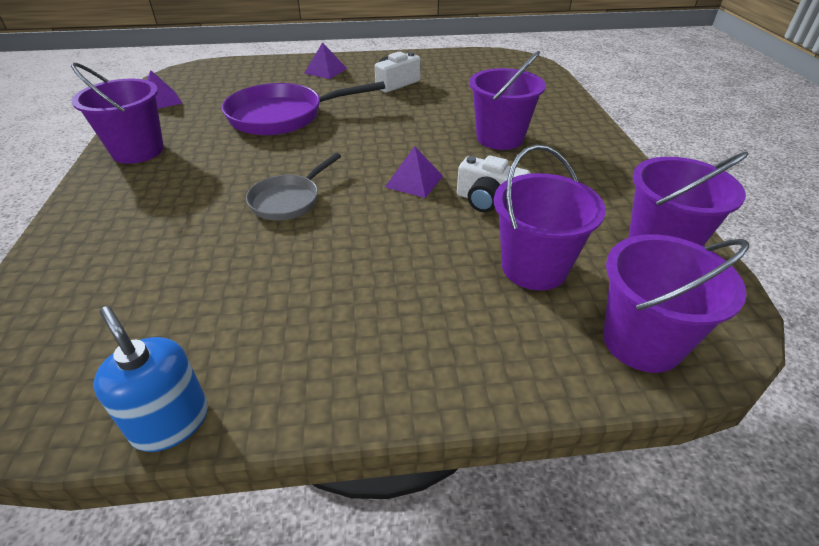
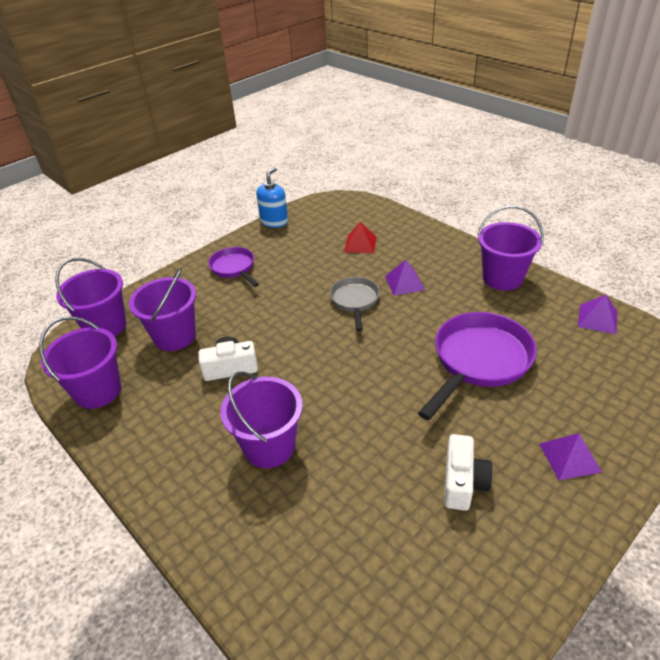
camera: 145 degrees right, 0 degrees up
blue soap dispenser [93,306,208,452] -> blue soap dispenser turned 75 degrees counterclockwise [256,167,288,228]
purple pyramid [385,146,443,198] -> purple pyramid moved to [385,260,425,296]
none -> purple pan [208,247,259,287]
none -> red pyramid [344,222,377,254]

